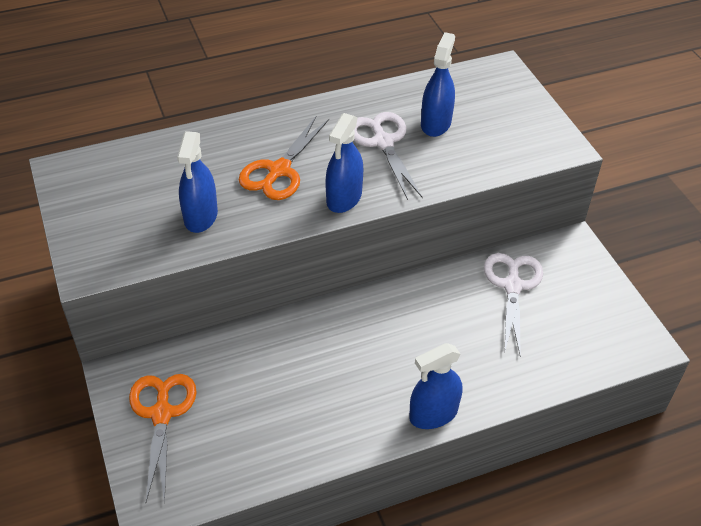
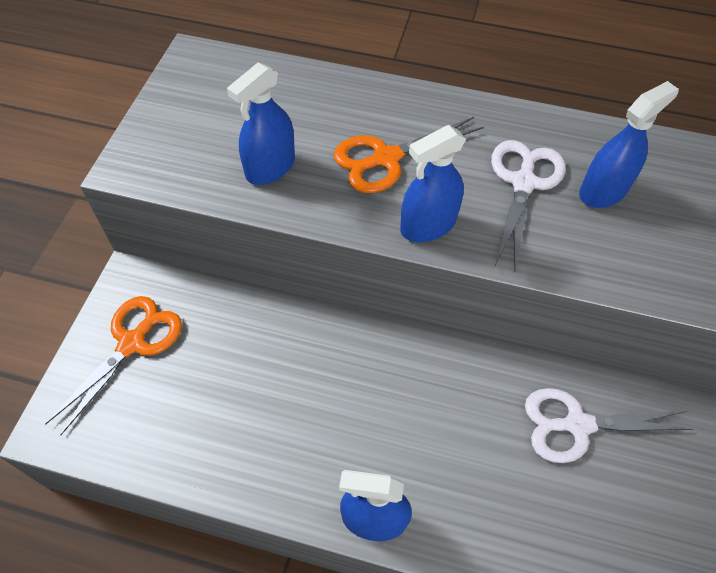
camera: 35 degrees right, 10 degrees up
white scissors [484,253,543,357] -> white scissors turned 135 degrees counterclockwise [525,388,693,463]

